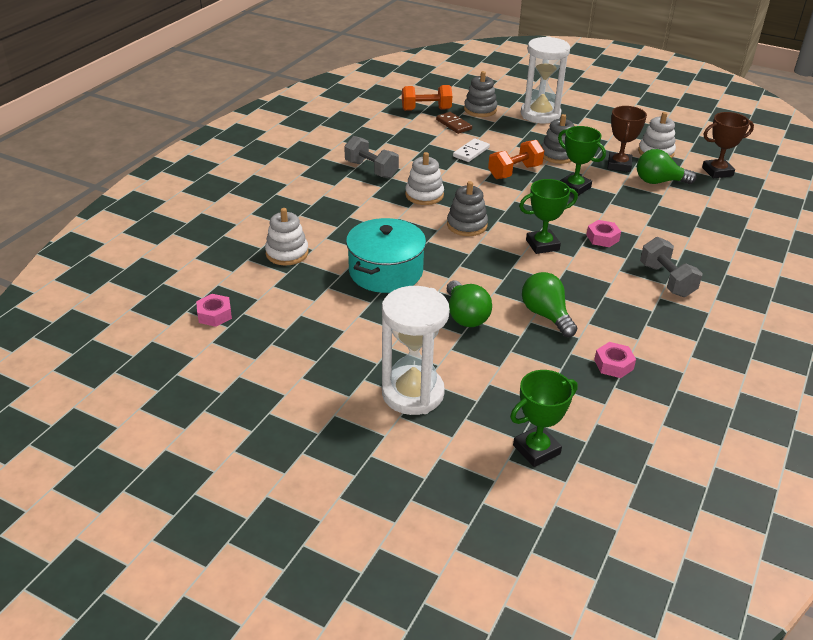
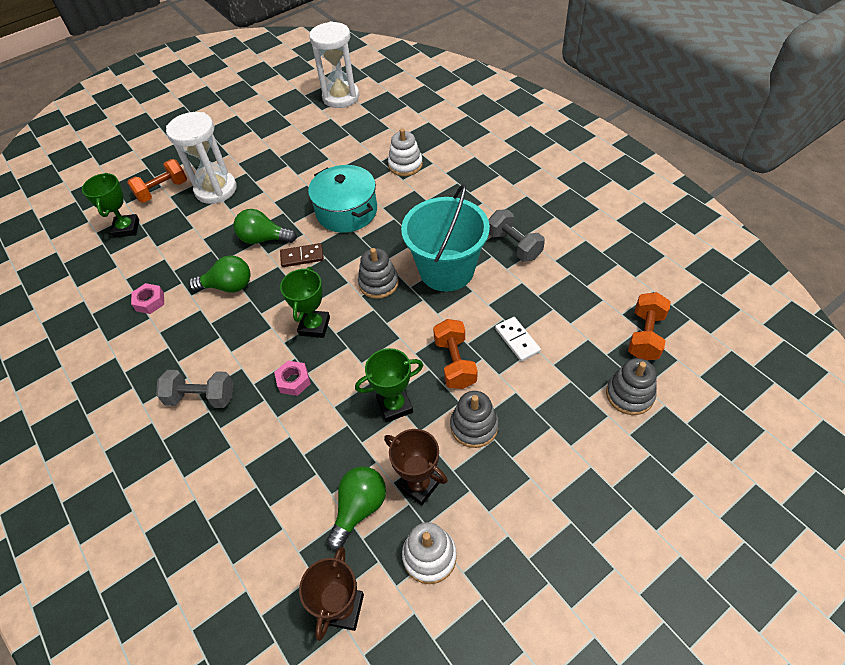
camera: 120 degrees right, 15 degrees up
pink nut [196,294,232,327] -> none
grey dumbbell [344,136,399,179] -> grey dumbbell turned 75 degrees clockwise [488,209,545,262]
white stacking toy [405,152,444,205] -> turquoise bucket [401,184,490,292]
brown domino [436,112,472,134] -> brown domino moved to [280,243,324,267]
white hourglass [521,36,570,123] -> white hourglass moved to [309,21,359,108]
none -> orange dumbbell [127,159,187,203]

